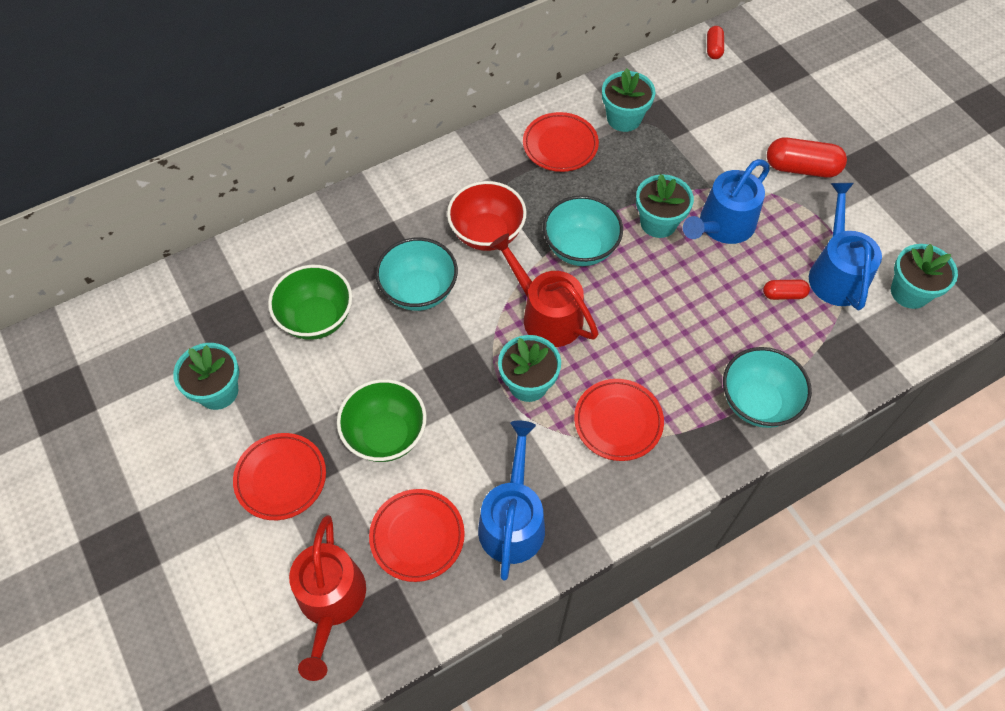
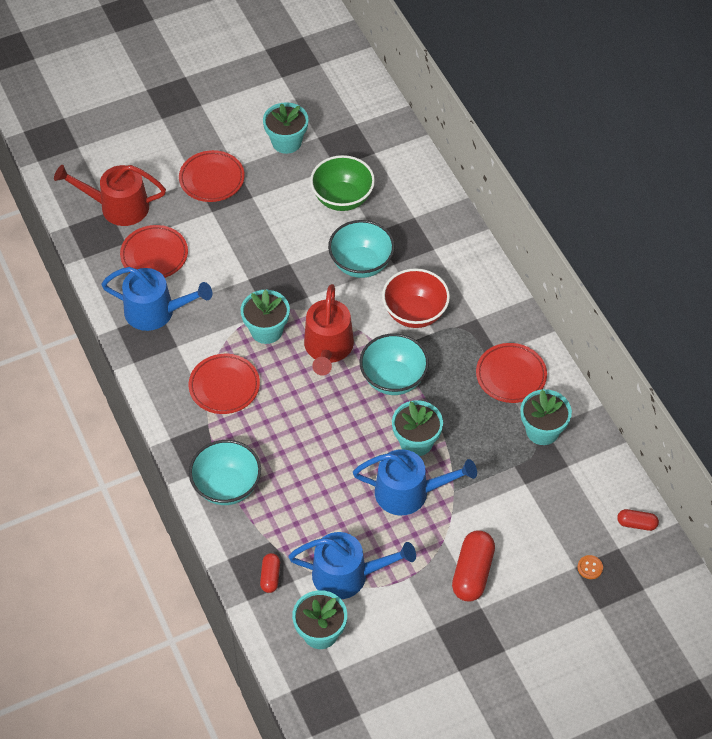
camera: 95 degrees right, 5 degrees down
green bowl [337,379,427,462] -> none
red watering can [489,233,599,347] -> red watering can turned 135 degrees clockwise [304,284,354,376]
blue watering can [683,159,770,244] -> blue watering can turned 135 degrees clockwise [353,449,477,515]
red capsule [763,279,810,300] -> red capsule moved to [260,553,280,593]
none -> orange button [578,555,603,579]

